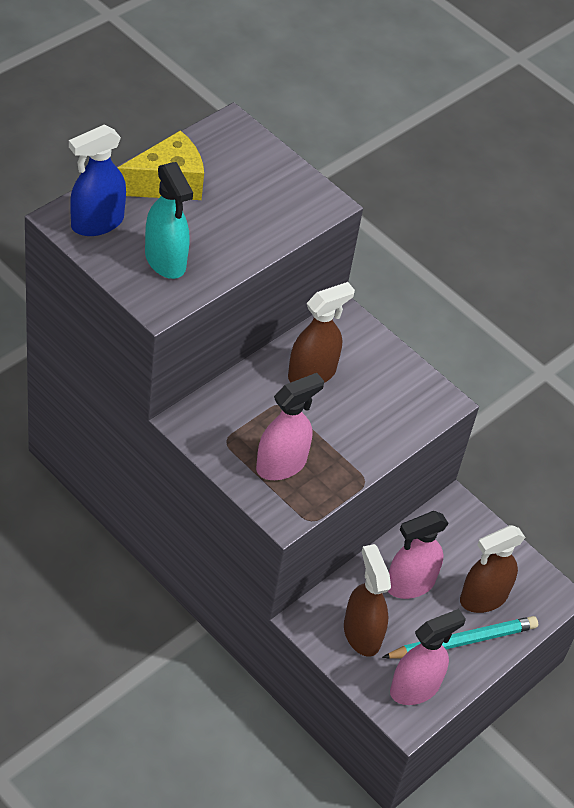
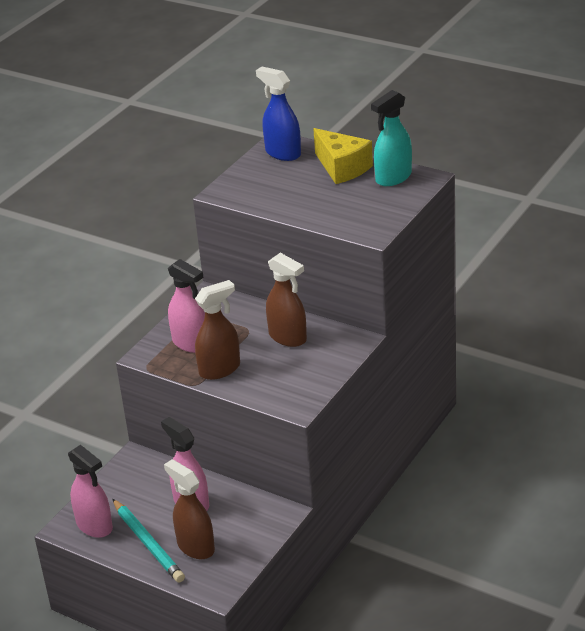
camera: 85 degrees right, 15 degrees down
turquoise spray bottle [145,162,193,279] -> turquoise spray bottle moved to [371,90,412,186]
brown spray bottle [344,544,391,657] -> brown spray bottle moved to [195,280,240,380]

